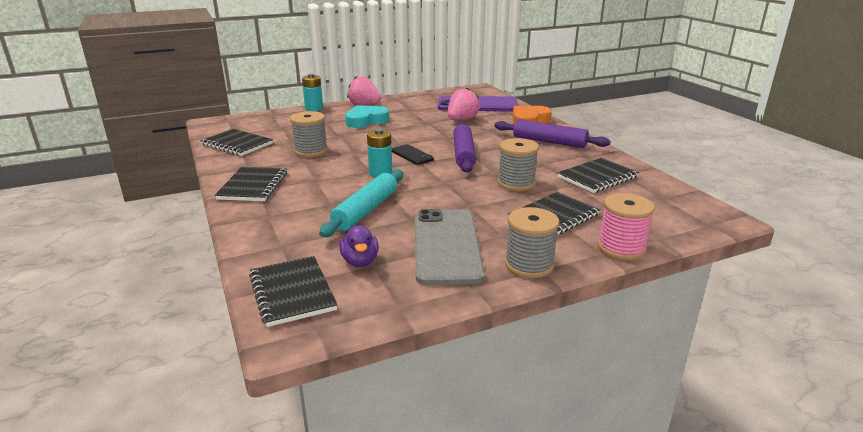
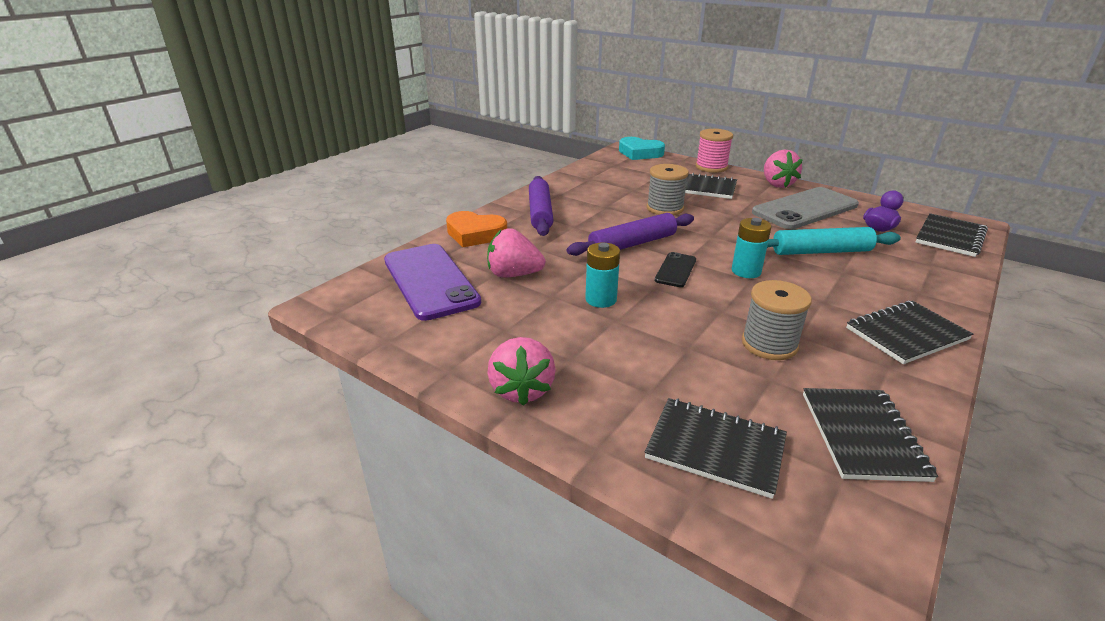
camera: 120 degrees left, 5 degrees up
turquoise battery [302,74,323,111] -> turquoise battery moved to [585,242,620,308]
turquoise heart [345,105,389,128] -> turquoise heart moved to [619,137,665,160]
grey spool [505,207,560,278] -> pink strawberry [764,149,803,188]
black notebook [557,158,639,193] -> black notebook moved to [645,398,787,499]

